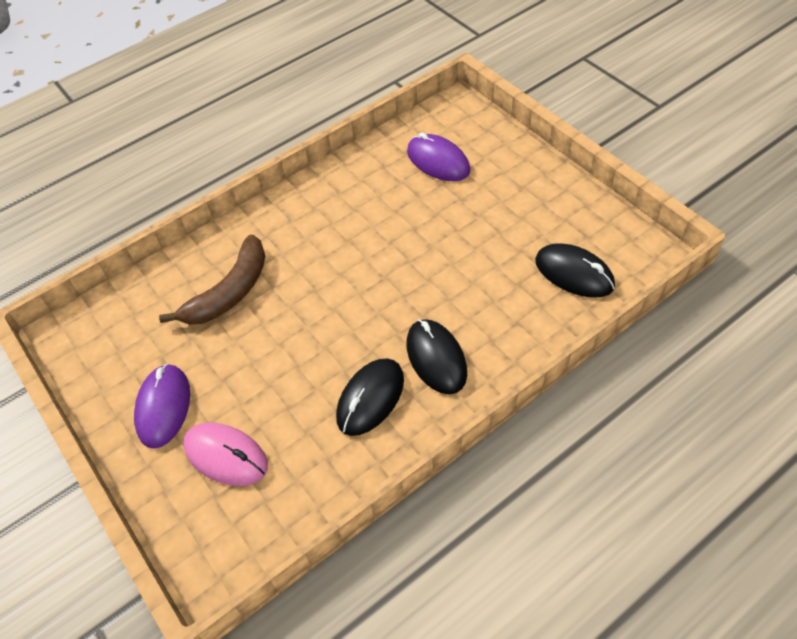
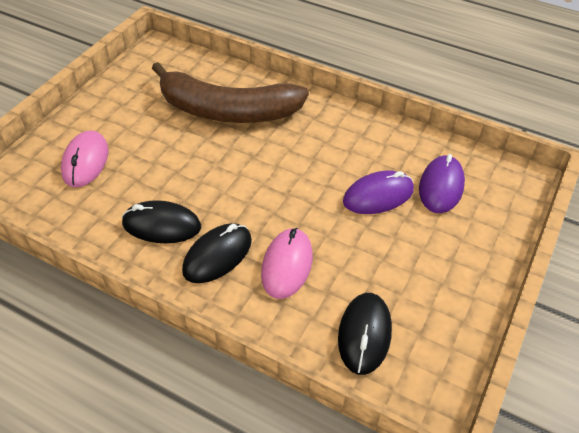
camera: 60 degrees right, 5 degrees down
purple mouse [134,364,190,449] -> purple mouse moved to [343,170,414,214]
brown banana [159,235,265,325] -> brown banana [152,62,309,123], size x1.54
none -> pink mouse [261,228,313,299]

